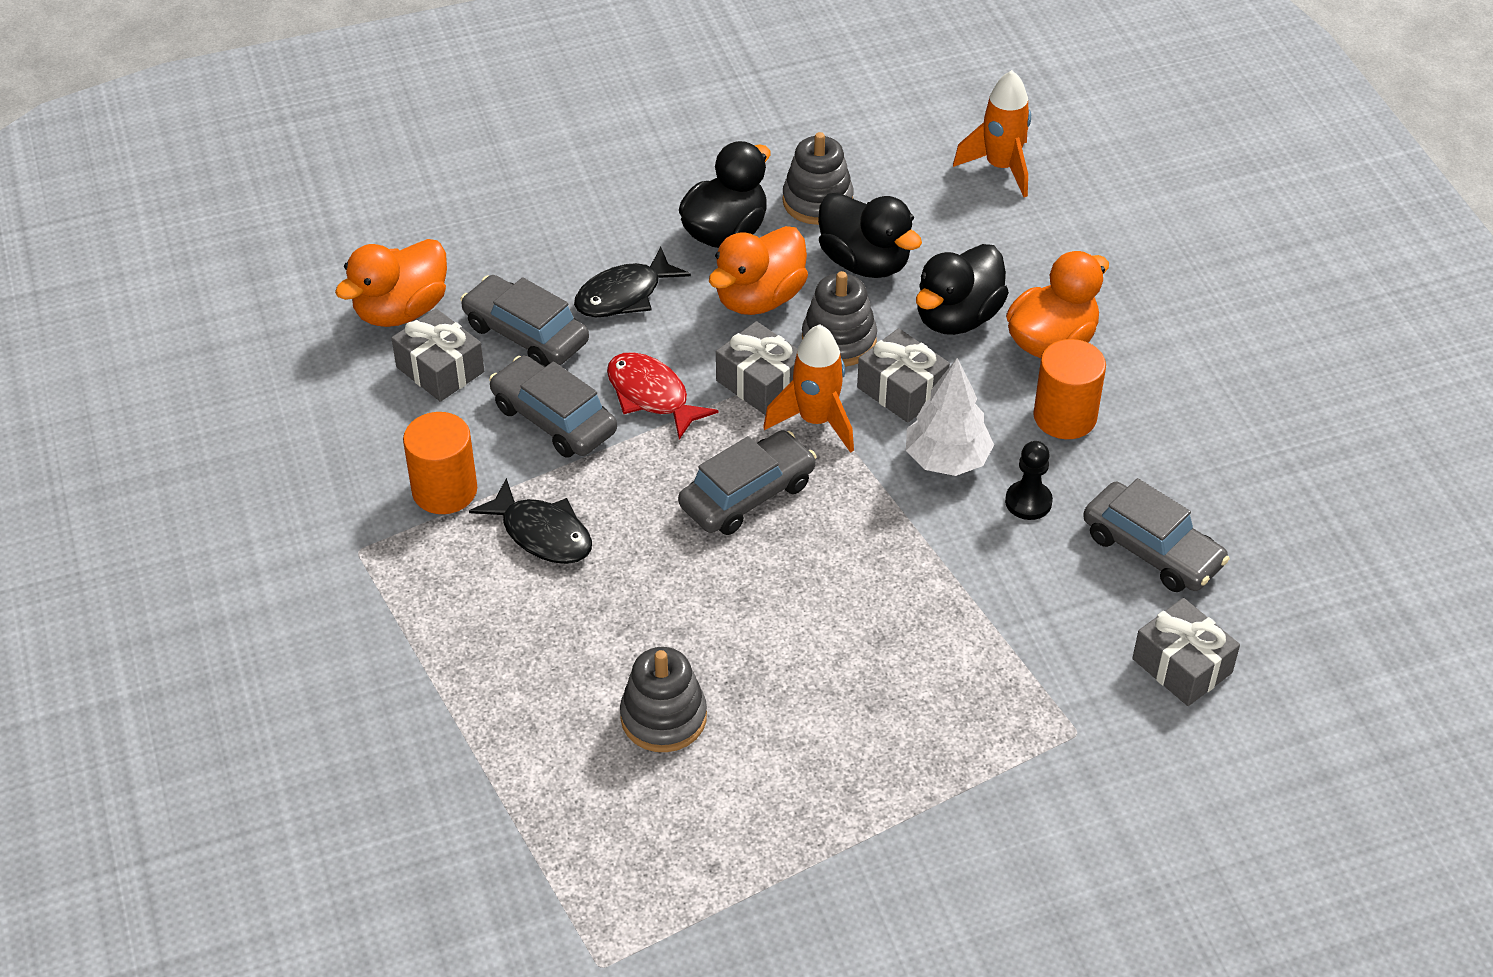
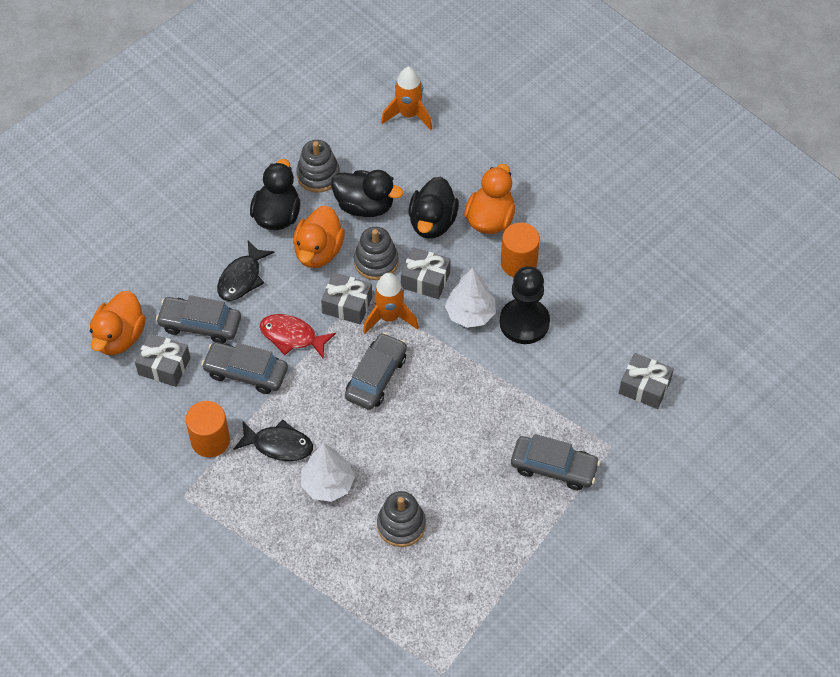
camera: 25 degrees left, 10 degrees up
black pawn [1005,441,1053,520] -> black pawn [500,266,550,344], size x1.88
grey car [1083,478,1230,592] -> grey car moved to [511,434,600,490]
none -> white tree [301,443,355,502]

